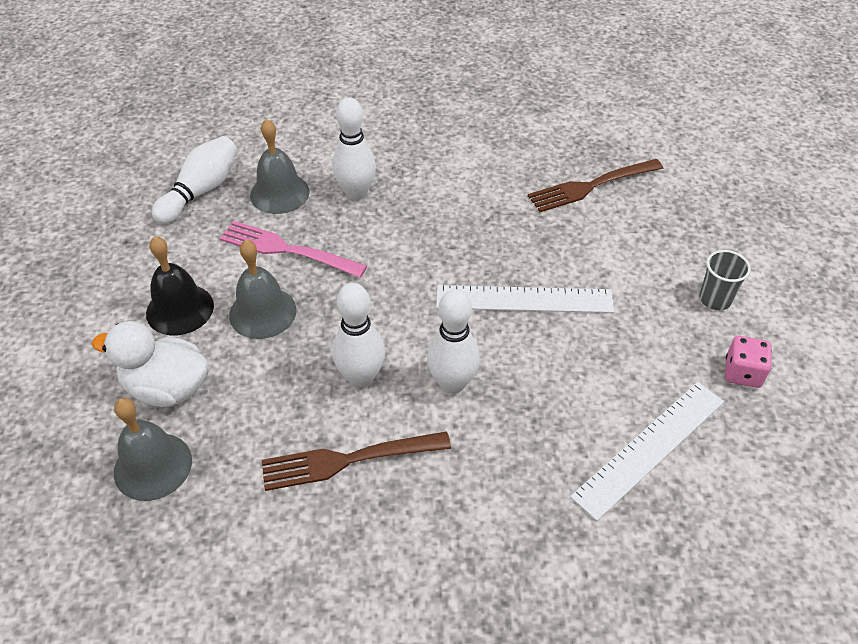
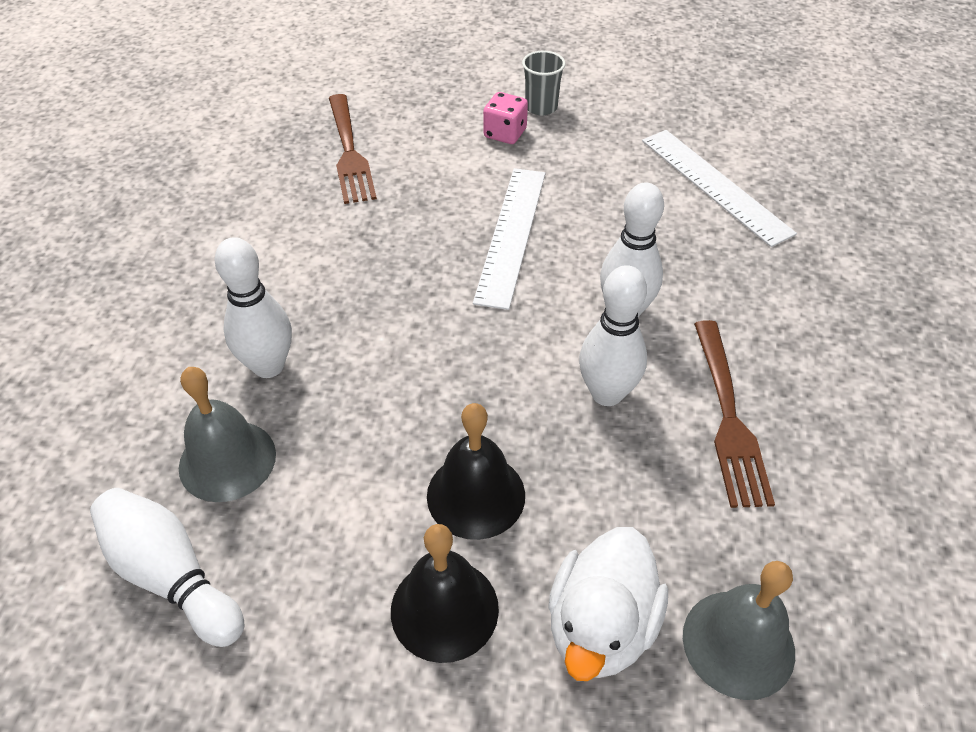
camera: 80 degrees left, 0 degrees up
pink fork [219,221,367,278] -> none
grey bell [229,240,296,339] -> black bell [427,403,525,540]
pink dice [725,336,772,388] -> pink dice moved to [483,92,528,144]

